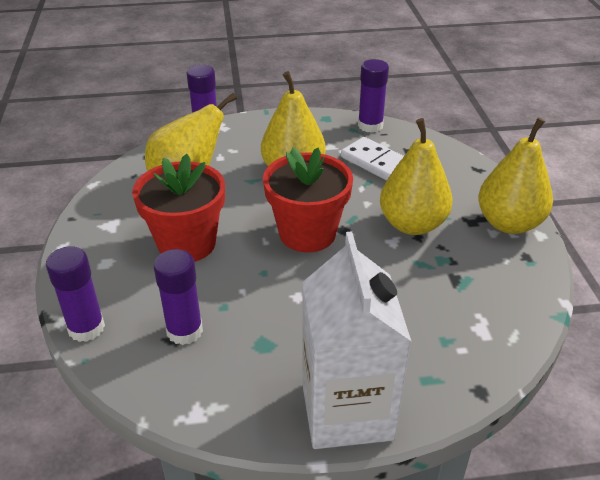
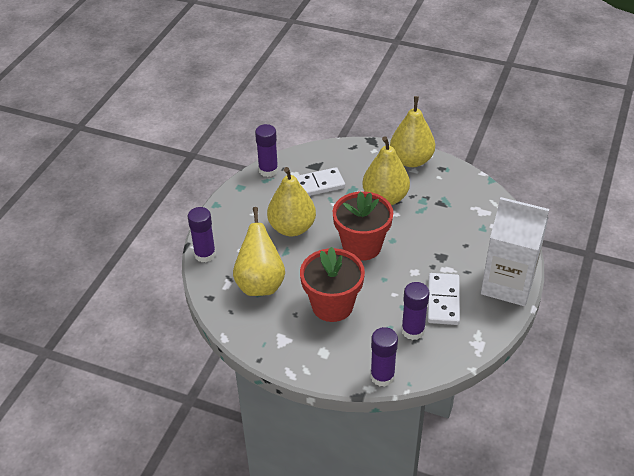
camera: 60 degrees left, 5 degrees up
none -> white domino [428,273,460,325]

